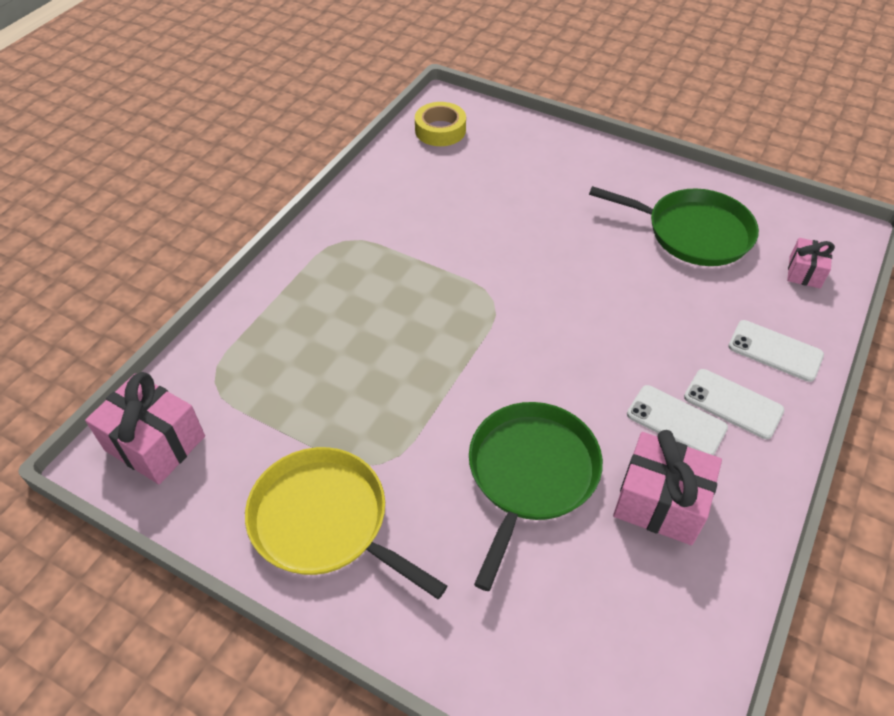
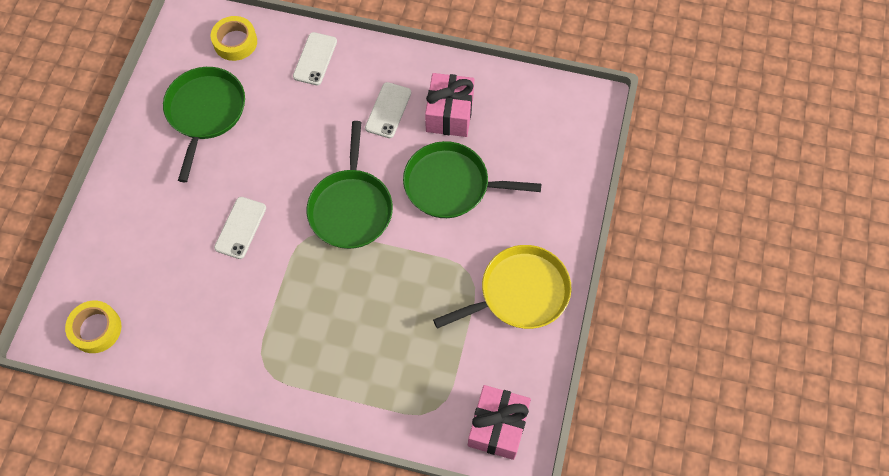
camera: 105 degrees left, 15 degrees up
yellow pan [245,447,447,599] -> yellow pan turned 135 degrees counterclockwise [433,245,572,329]
white phone [684,369,784,439] -> white phone moved to [214,197,266,259]
pink gift [787,238,835,288] -> yellow tape [211,16,257,61]
none -> green pan [307,121,393,249]

